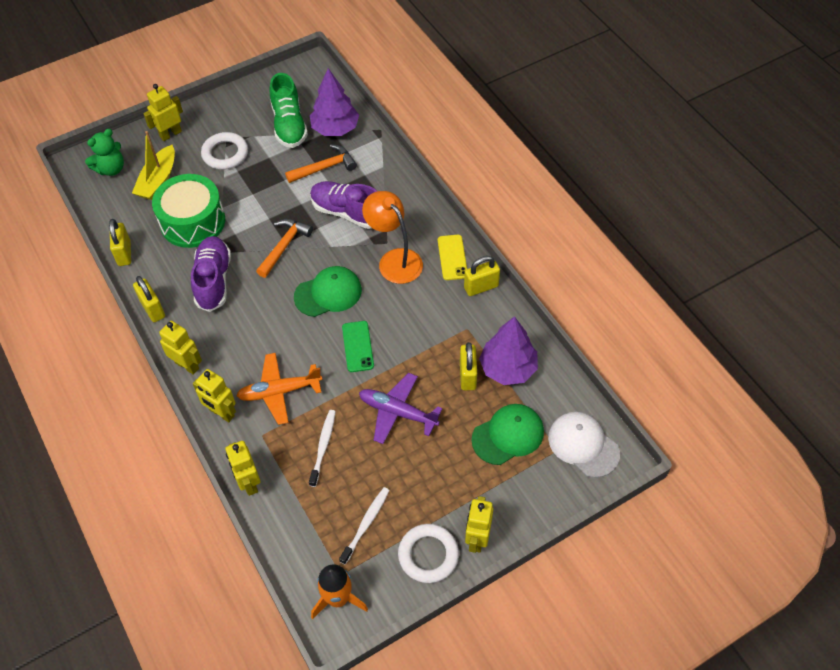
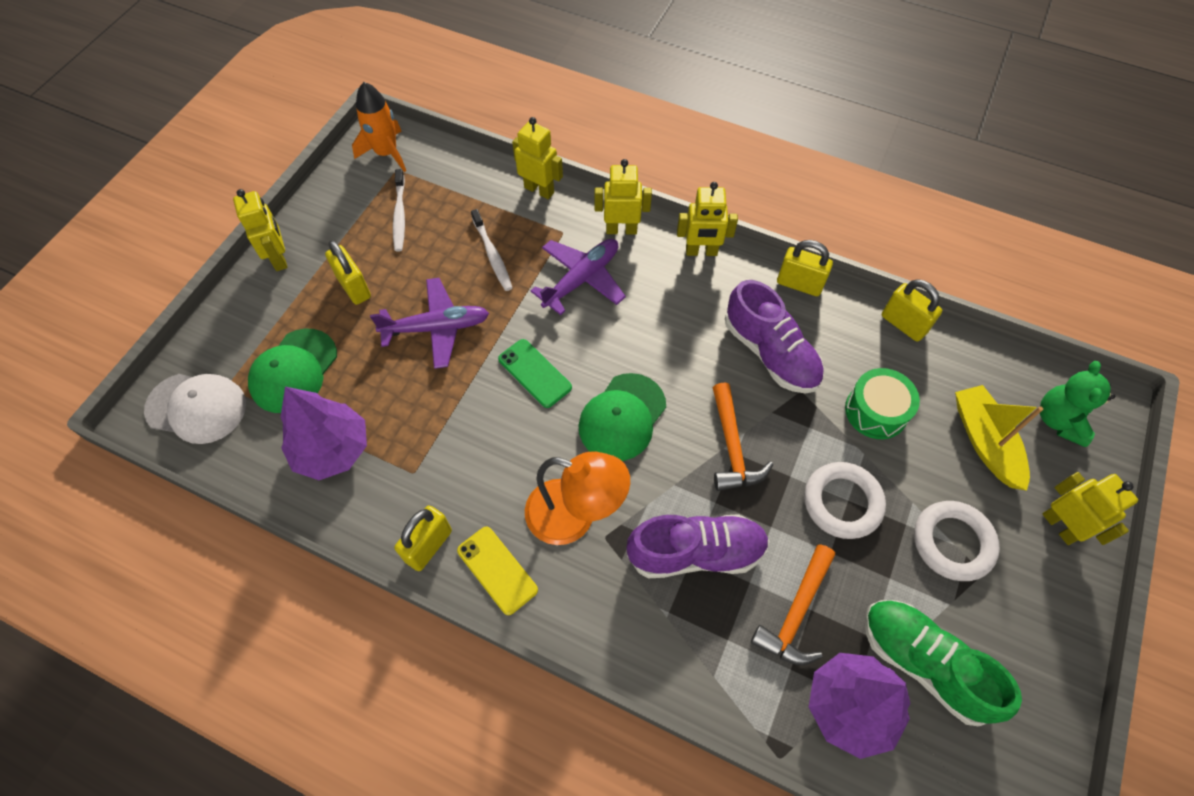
camera: 145 degrees right, 5 degrees up
yellow robot [143,84,183,141] -> yellow robot turned 45 degrees counterclockwise [1043,472,1138,545]
green drum [152,174,225,248] -> green drum [845,368,920,439], size x0.62
orange plane [236,353,322,425] -> purple plane [531,239,626,315]
white ring [398,524,459,583] -> white ring moved to [804,462,886,539]
yellow padlock [460,342,477,390] -> yellow padlock moved to [325,240,371,305]

